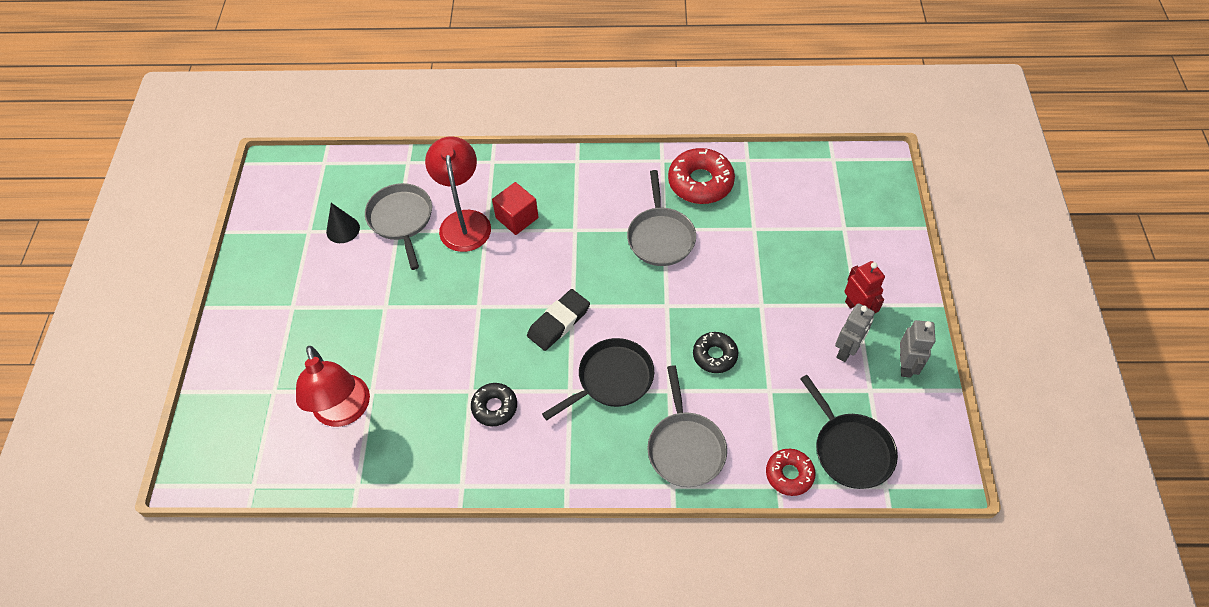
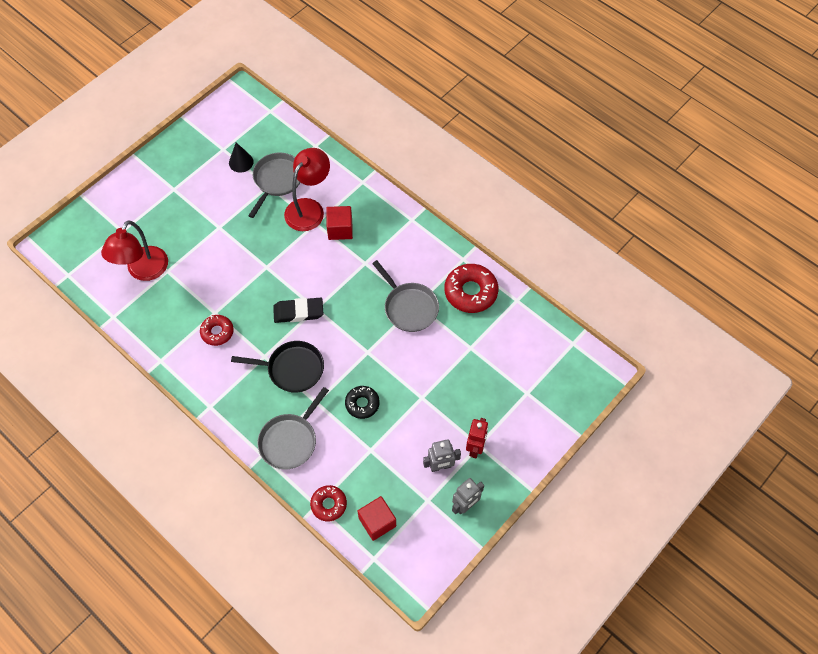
camera: 40 degrees right, 5 degrees up
black donut [471,383,517,427] -> red donut [200,315,234,346]
grey pan [627,170,696,266] -> grey pan turned 75 degrees counterclockwise [372,260,439,332]
black pan [800,375,898,489] -> red cube [357,496,396,541]

